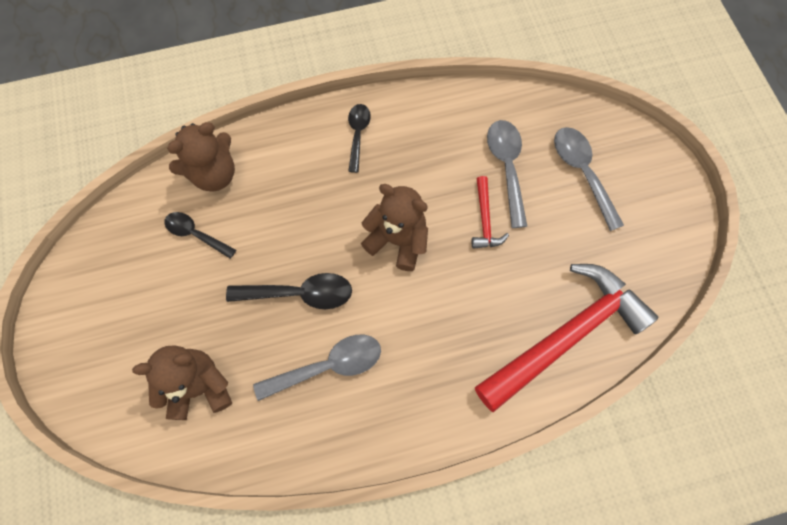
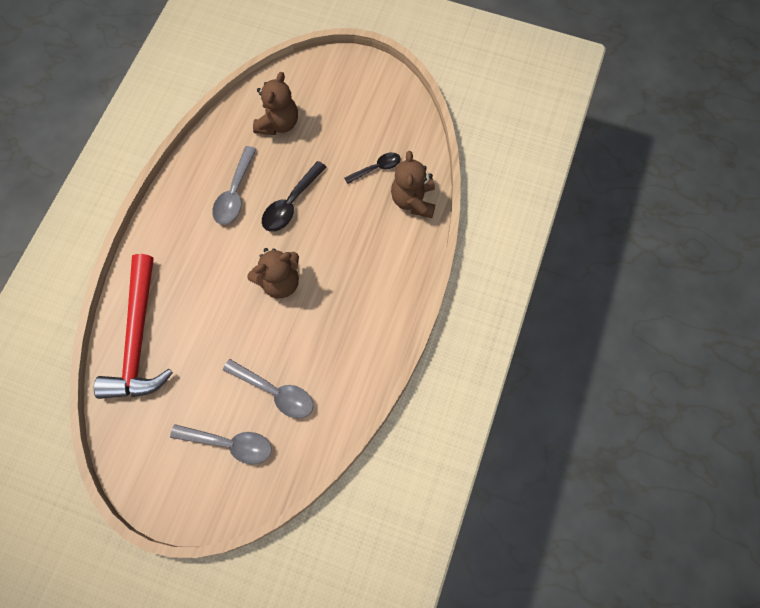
camera: 125 degrees right, 0 degrees up
black spoon [348,104,371,173] -> none
red hammer [472,176,509,249] -> none

